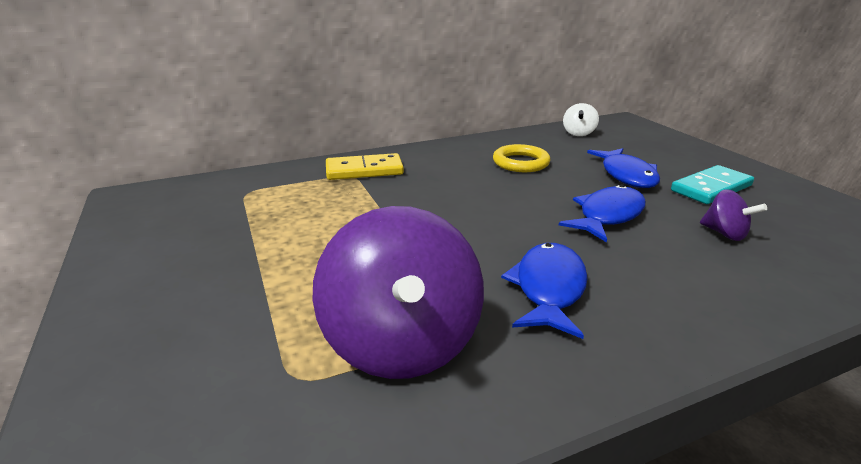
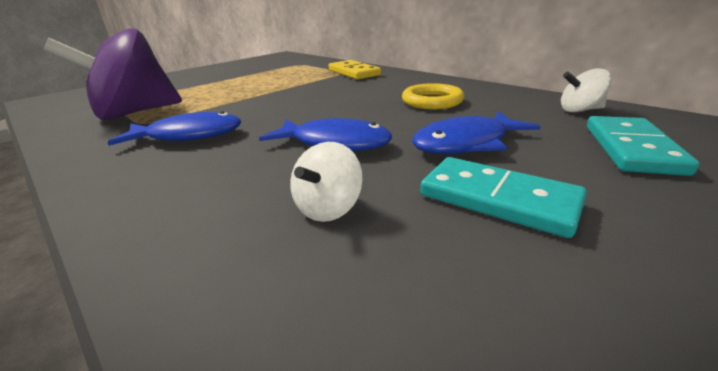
camera: 70 degrees right, 0 degrees up
purple spinning top [700,189,767,241] -> white spinning top [290,142,363,222]
none -> turquoise domino [587,116,699,176]

